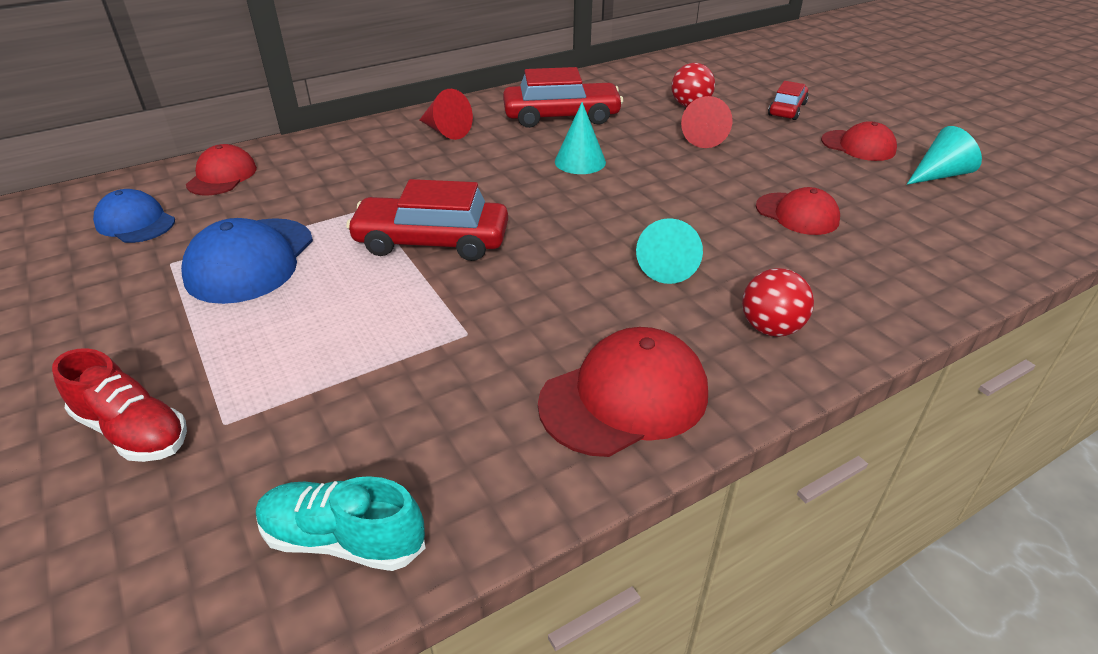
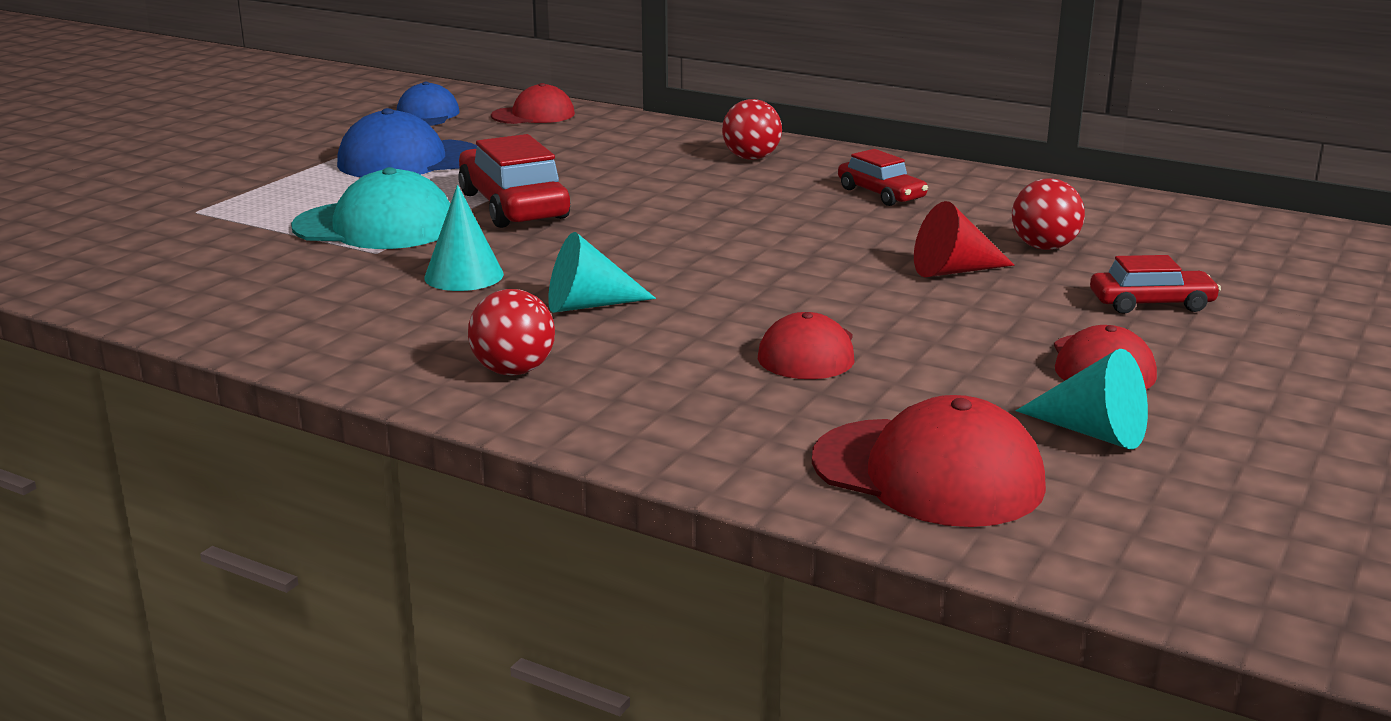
camera: 60 degrees right, 15 degrees down
red shoe [52,348,187,462] -> none
turquoise shoe [256,476,426,571] -> none
red cone [420,89,473,140] -> red ball [722,99,782,160]
red car [503,67,623,128] -> red car [838,149,928,206], size x0.59
red cap [538,327,708,457] -> red cap moved to [812,395,1046,527]
turquoise cone [555,102,606,174] -> turquoise cone moved to [424,185,504,291]
none -> turquoise cap [291,167,450,249]

